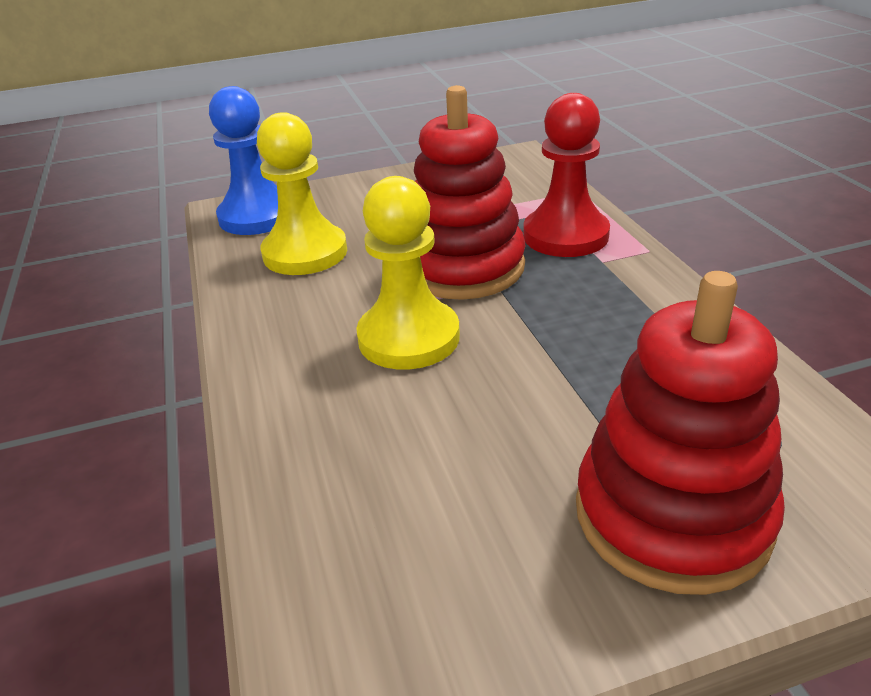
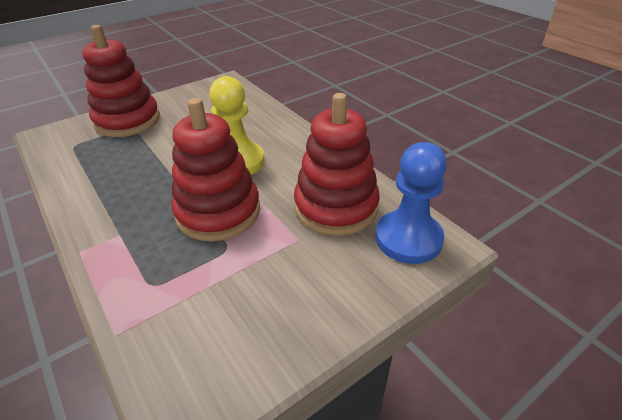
camera: 160 degrees right, 5 degrees up
yellow pawn [257,112,347,275] -> red stacking toy [294,93,380,236]
red pawn [523,93,610,257] -> none

